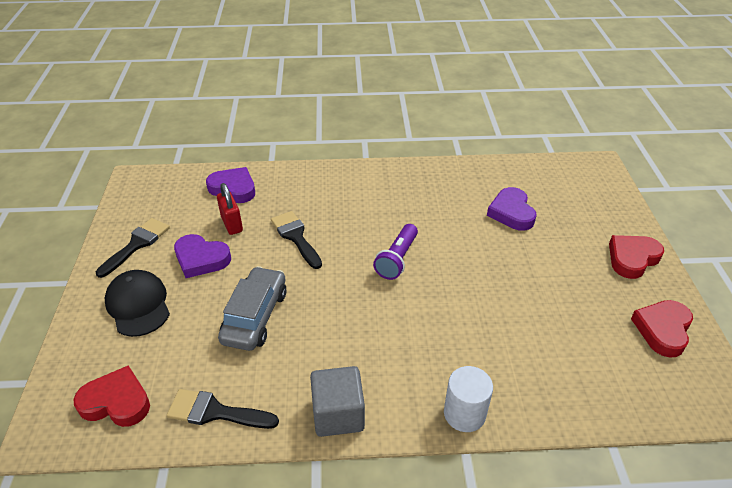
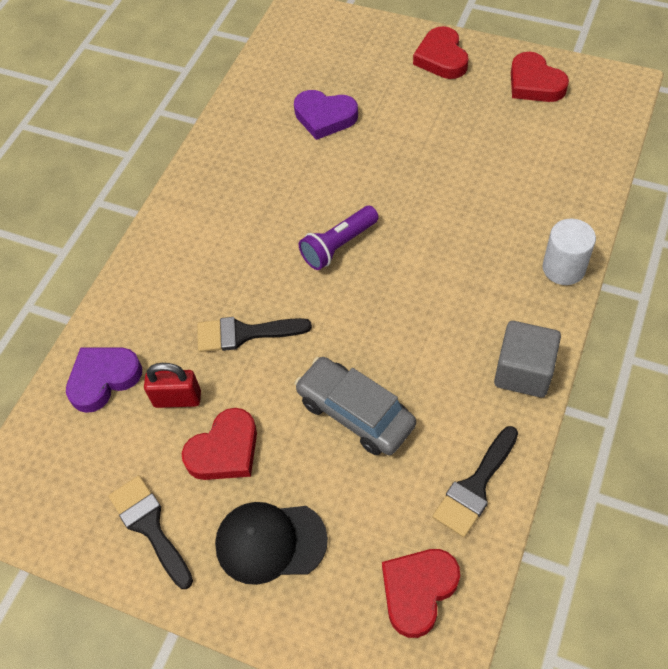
camera: 60 degrees left, 15 degrees up
purple heart [174,234,231,278] -> red heart [182,408,257,480]
purple flashlight [373,224,418,280] -> purple flashlight turned 90 degrees clockwise [299,206,379,270]

